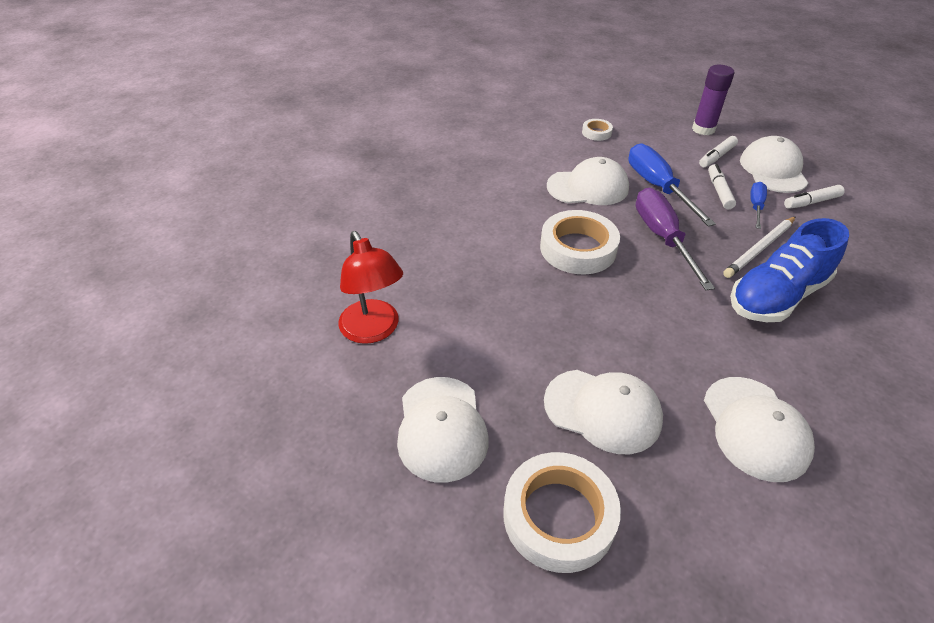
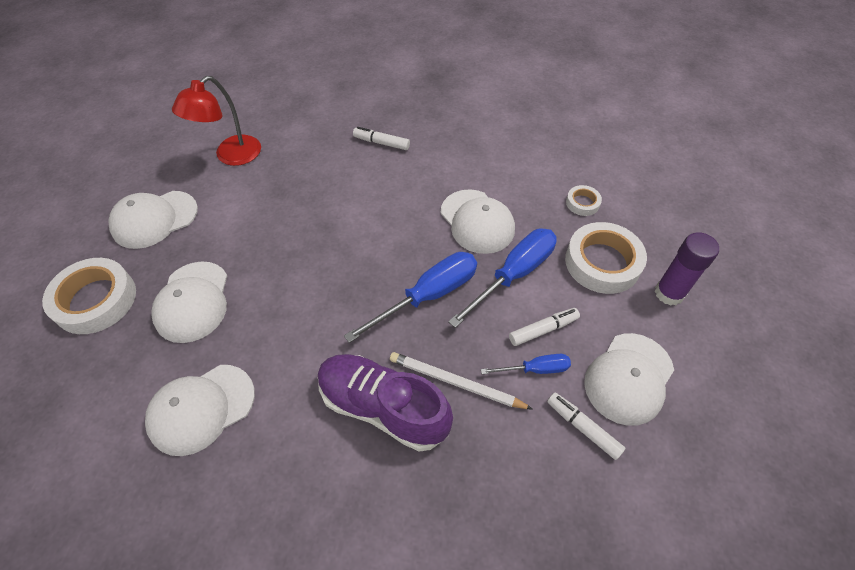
camera: 65 degrees right, 10 degrees up
white tape [540,210,620,274] -> white tape moved to [565,222,647,294]
purple screwdriver [636,188,715,290] -> blue screwdriver [344,252,477,343]
white marker [699,136,738,167] -> white marker moved to [353,127,410,150]
blue shoe [730,218,849,322] -> purple shoe [318,354,453,452]
white cap [740,136,808,193] -> white cap turned 150 degrees clockwise [584,333,674,426]

